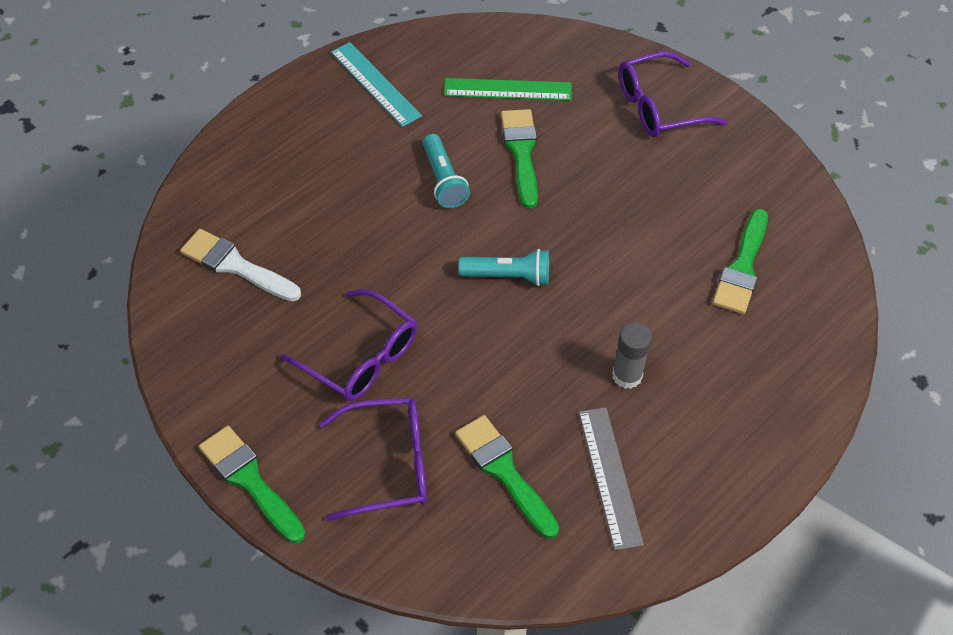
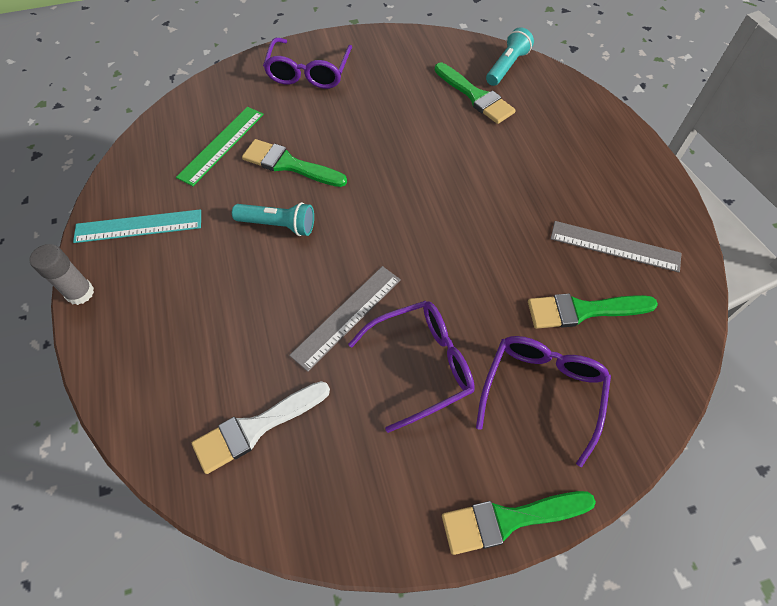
camera: 60 degrees left, 5 degrees up
turquoise flashlight [458,249,549,286] -> turquoise flashlight moved to [486,27,534,86]
grey glue stick [612,323,652,389] -> grey glue stick moved to [30,244,94,305]
none -> grey ruler [289,266,401,372]

